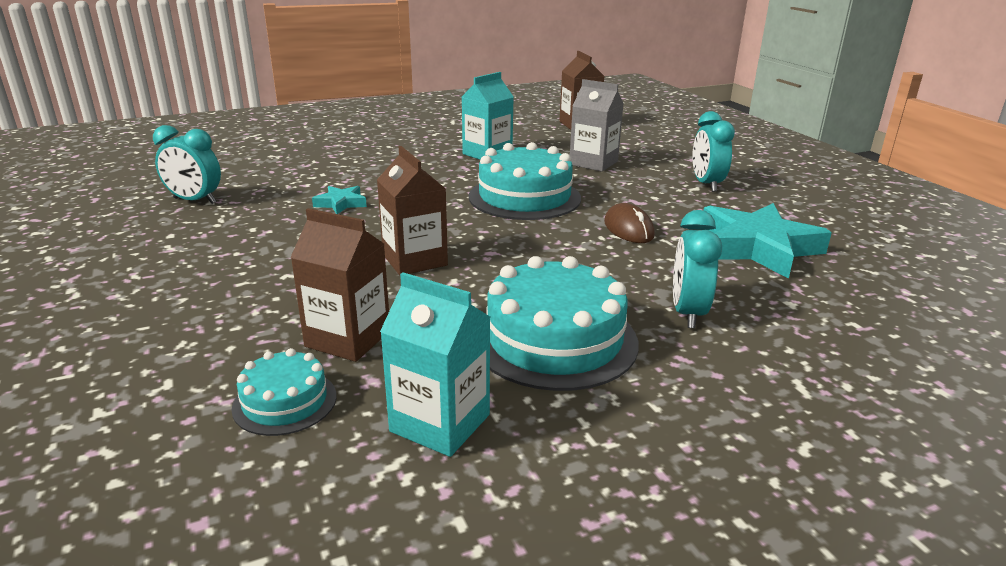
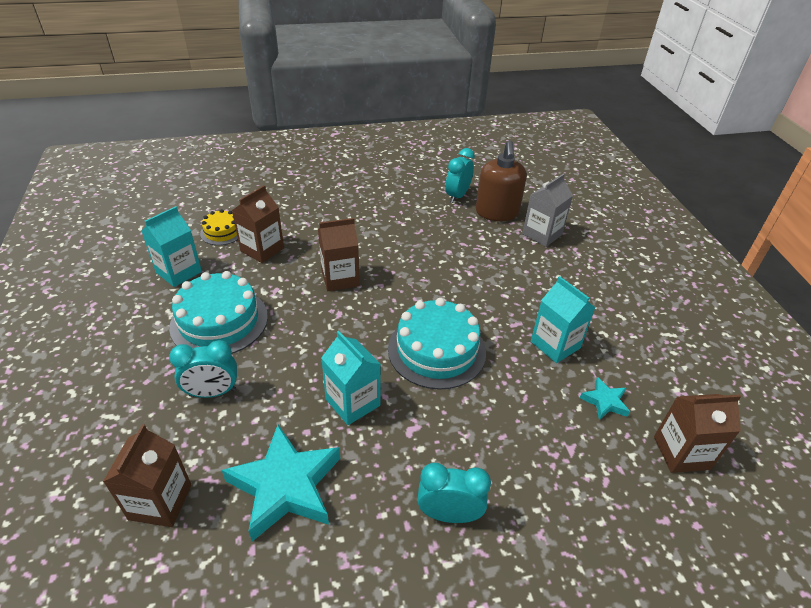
camera: 100 degrees right, 15 degrees up
turquoise cake [232,348,337,436] -> yellow cake [200,209,238,245]
turquoise star [312,186,367,214] -> turquoise star moved to [580,377,630,420]
grey carton [570,79,624,172] -> grey carton moved to [522,173,573,247]
brown mouse [604,203,655,243] -> turquoise carton [321,331,381,425]
turquoise clock [673,210,722,328] -> turquoise clock turned 150 degrees clockwise [169,340,237,398]
none -> brown carton [103,424,192,527]
none -> brown soap dispenser [476,140,527,221]

